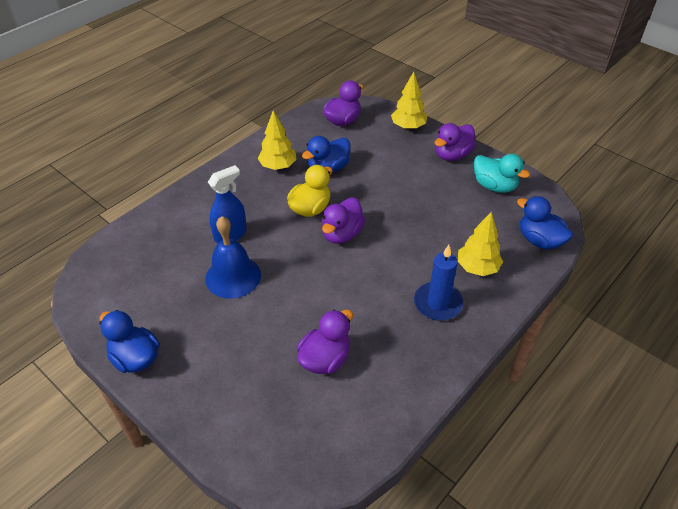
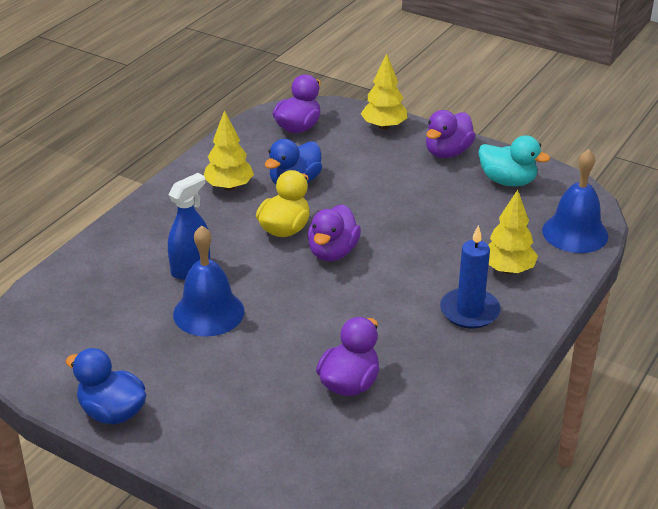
camera: 10 degrees left, 10 degrees down
blue duck [517,196,573,250] -> blue bell [542,149,608,253]

